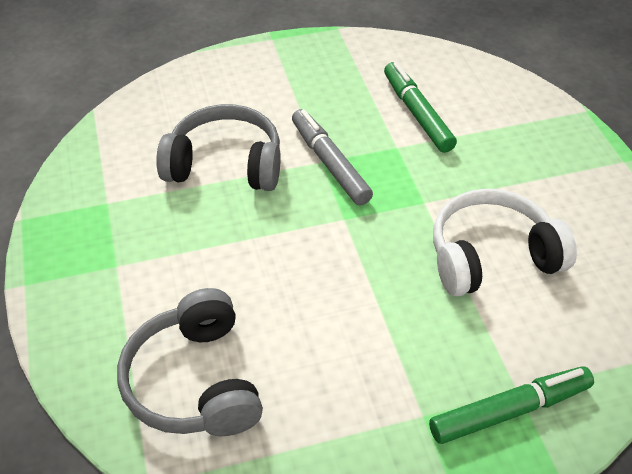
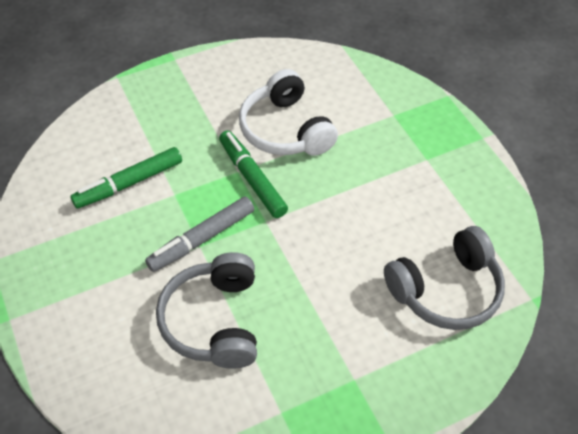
camera: 100 degrees left, 5 degrees up
green marker [429,366,594,444] -> green marker moved to [219,131,288,218]

